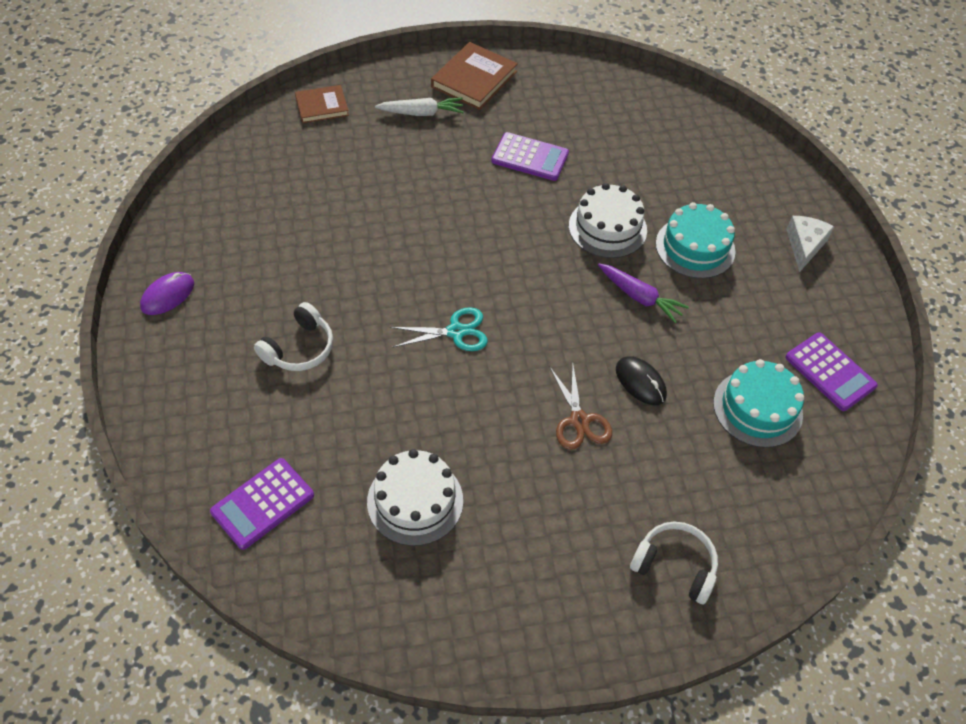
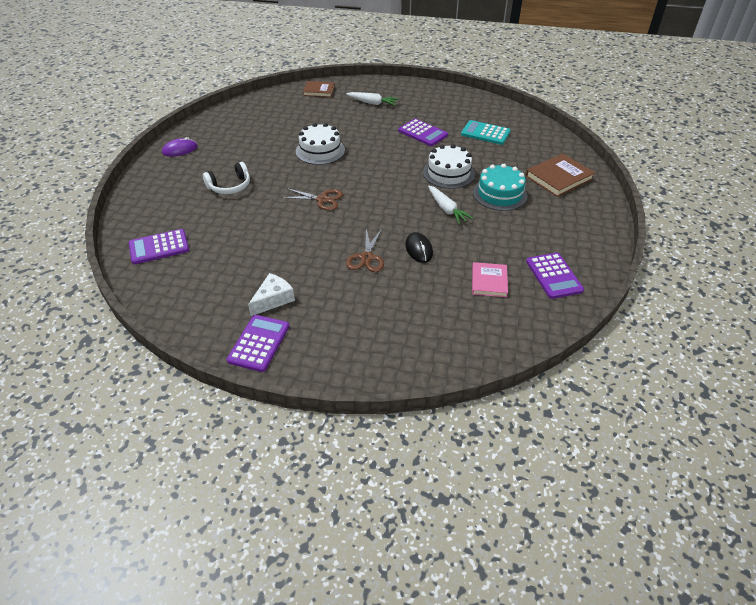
camera: 25 degrees right, 10 degrees down
white cake [367,449,463,546] -> white cake moved to [296,123,345,165]
turquoise scissors [390,307,488,351] -> brown scissors [281,188,343,211]
brown book [431,42,518,110] -> brown book moved to [526,153,595,197]
purple carrot [598,263,689,323] -> white carrot [428,186,473,224]
white headphones [630,522,718,604] -> none
turquoise cake [713,359,804,448] -> pink book [472,262,508,297]
white cheese [786,216,834,272] -> white cheese moved to [248,273,295,316]
none -> purple calculator [227,315,290,372]
none -> turquoise calculator [461,120,511,145]

